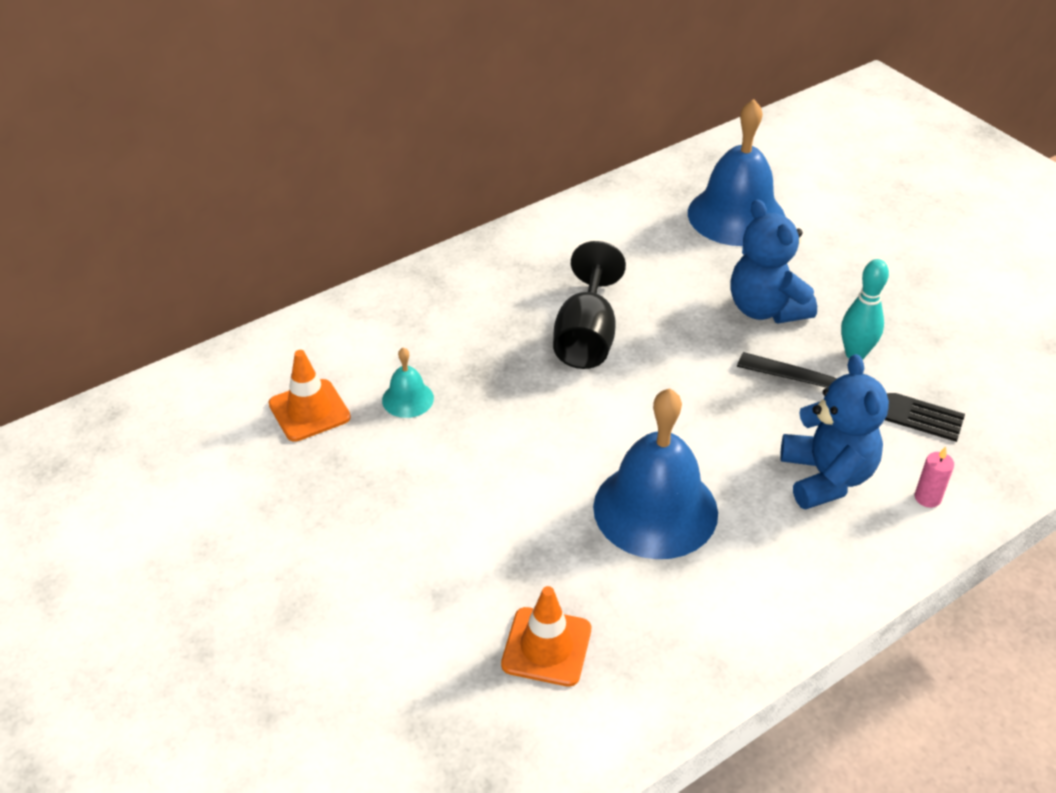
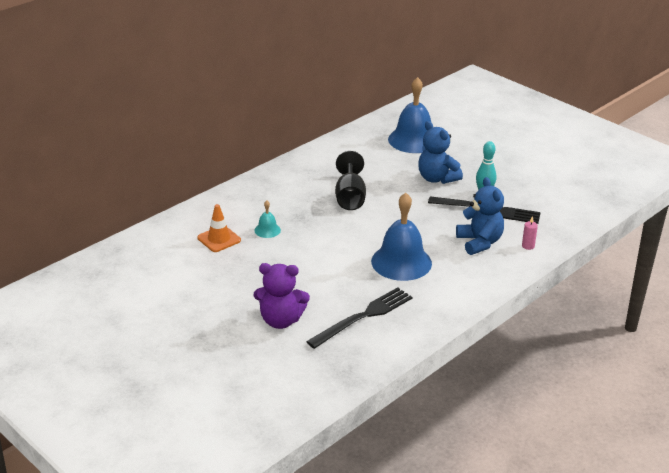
camera: 10 degrees left, 10 degrees down
orange traffic cone [501,586,591,687] -> black fork [306,287,412,349]
none -> purple teddy bear [254,263,310,329]

